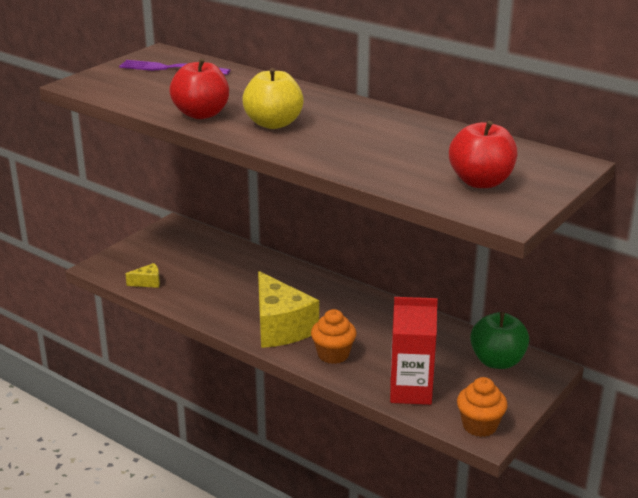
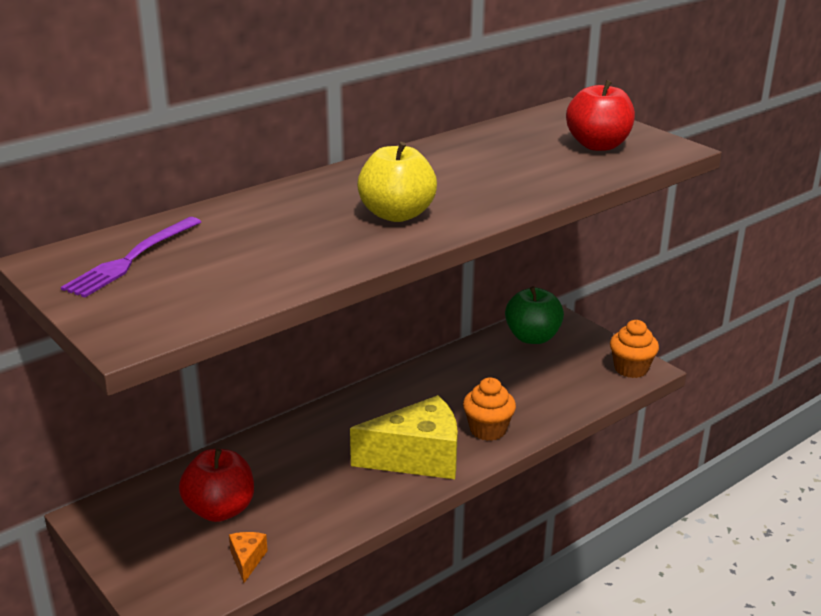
camera: 75 degrees left, 0 degrees up
yellow cheese [125,263,160,288] -> orange cheese [229,532,268,583]
red apple [169,58,229,119] -> red apple moved to [179,449,254,522]
red carton [390,297,438,405] -> none

